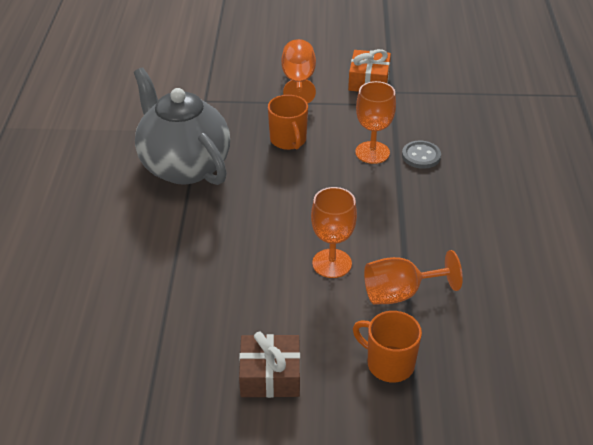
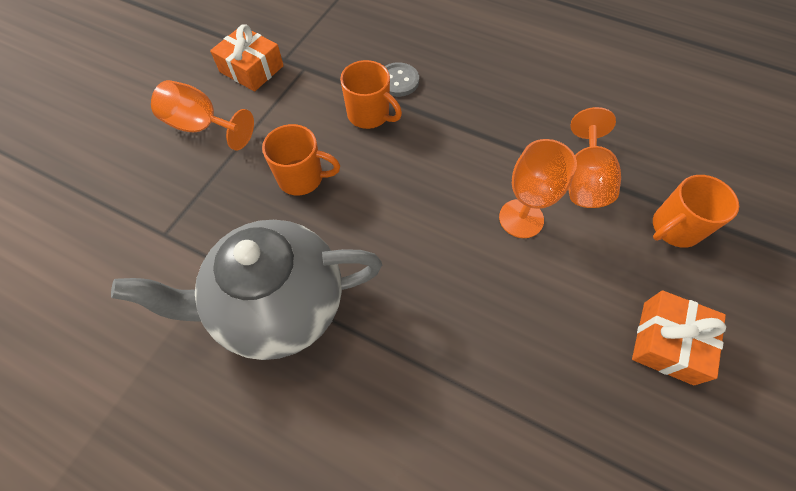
camera: 65 degrees left, 20 degrees up
brown gift [239,332,300,398] -> orange gift [632,290,726,385]
orange goblet [355,81,396,164] -> orange mug [340,60,402,129]

